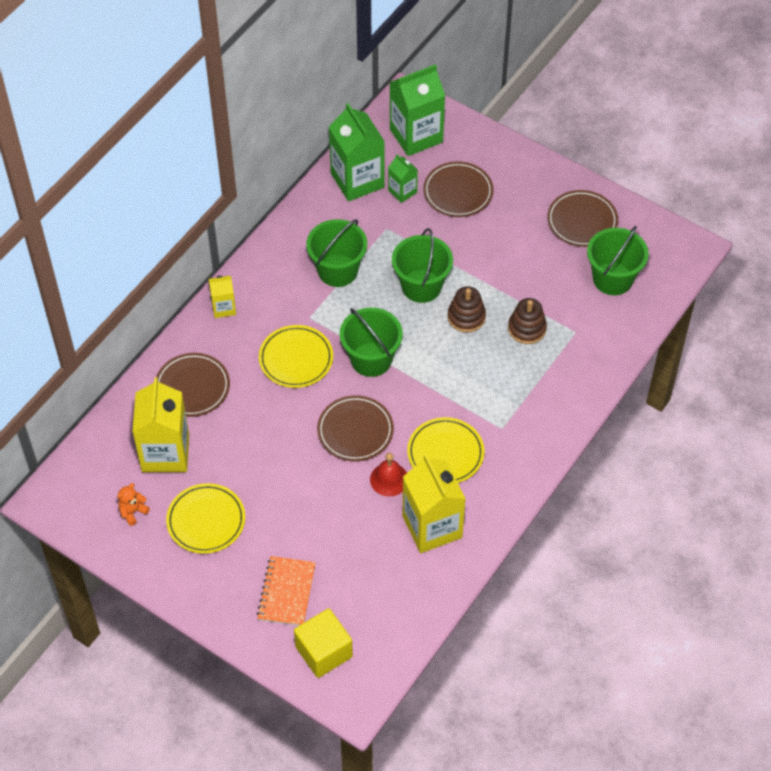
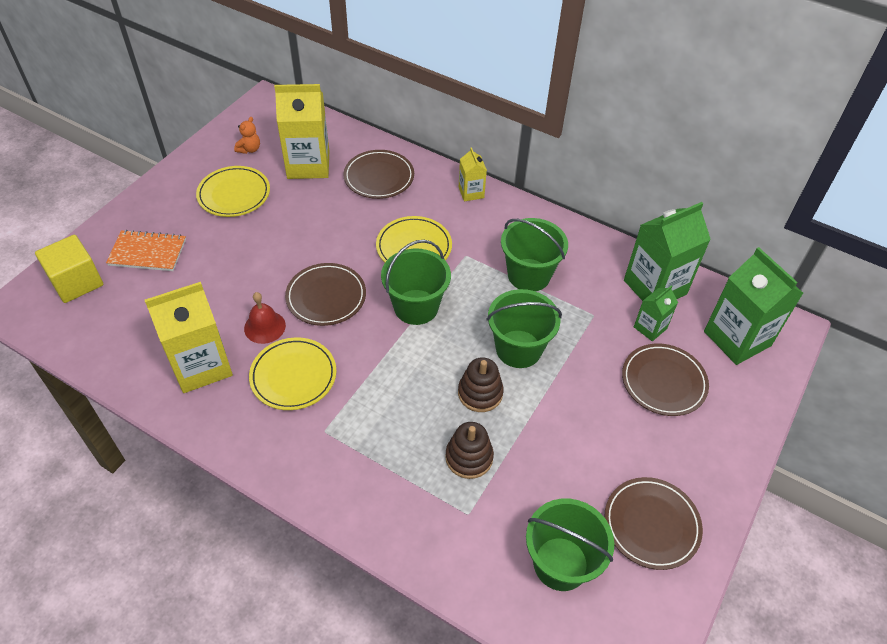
camera: 85 degrees right, 5 degrees down
orange teddy bear [117,483,150,526] -> orange teddy bear turned 75 degrees clockwise [234,117,260,154]

